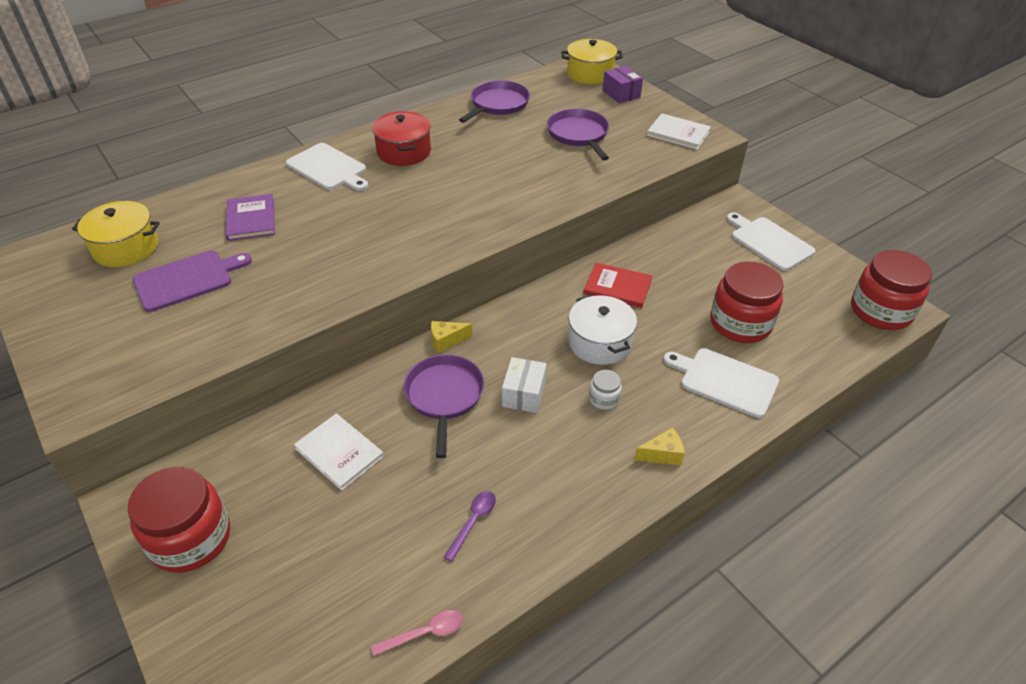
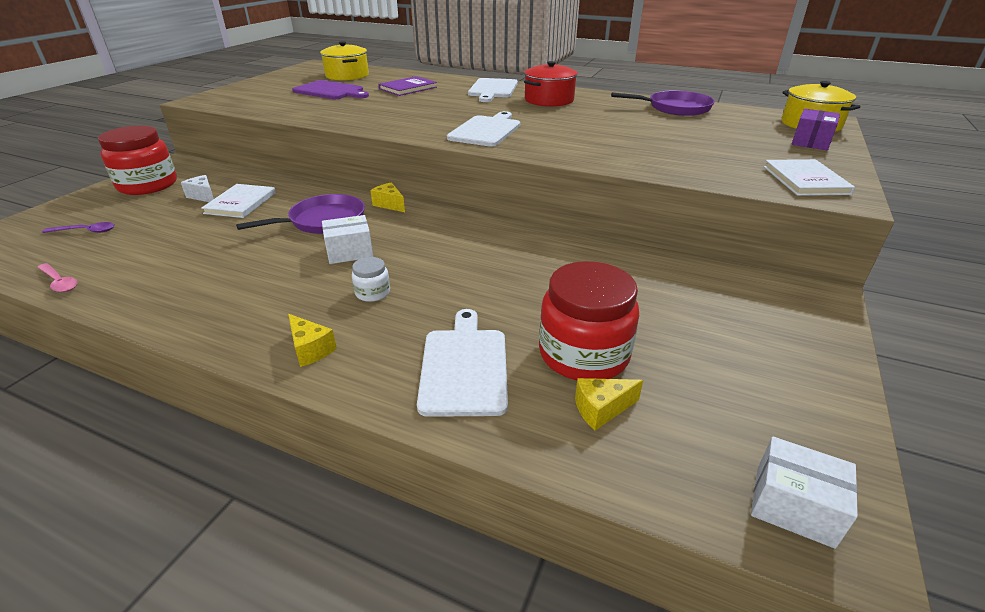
camera: 60 degrees right, 10 degrees down
purple spoon [444,491,496,562] -> purple spoon moved to [42,222,115,233]
purple pan [547,108,609,160] -> none
white pot [568,295,637,365] -> none
red book [583,263,652,308] -> none
white cutting board [727,213,816,271] -> white cutting board moved to [447,111,520,147]
red jar [851,250,932,330] -> white box [751,436,858,549]
none -> white cheese [181,175,214,202]
none -> yellow cheese [575,378,643,430]

